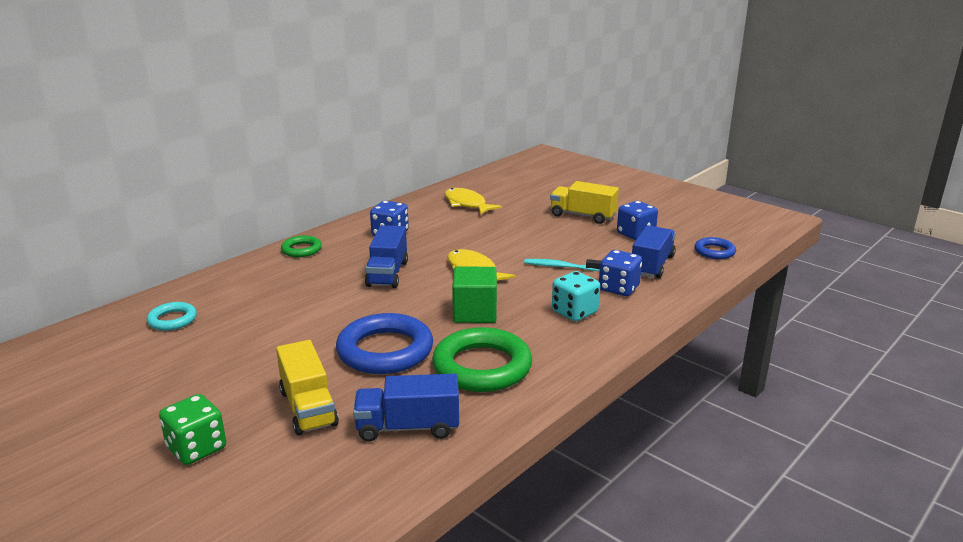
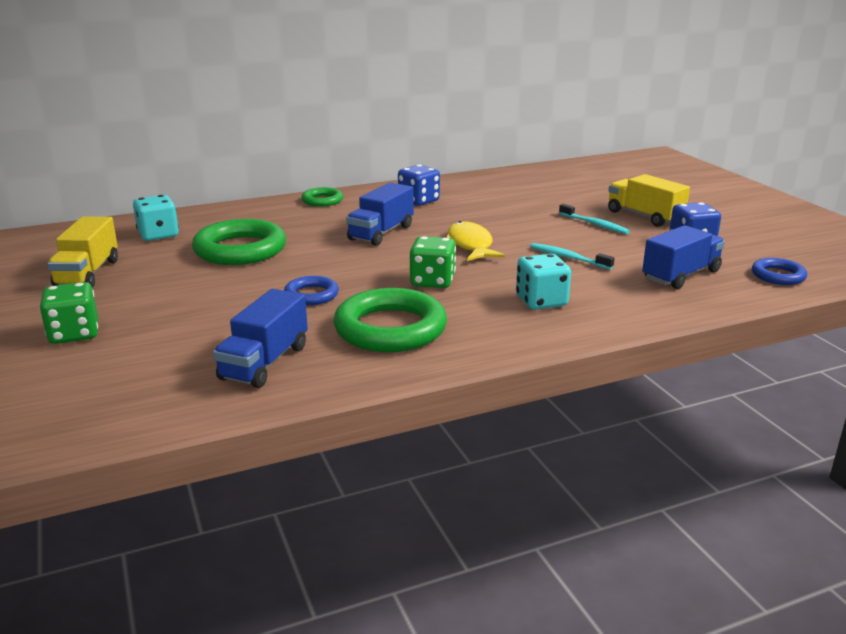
camera: 25 degrees right, 0 degrees up
turquoise ring [147,302,197,331] -> turquoise dice [133,195,179,241]
yellow truck [276,340,339,435] -> yellow truck moved to [47,216,118,288]
blue ring [336,313,433,374] -> blue ring [284,276,339,305], size x0.52
blue truck [353,374,459,442] -> blue truck turned 90 degrees counterclockwise [213,289,308,388]
yellow fish [445,188,502,215] -> none
green cube [452,267,497,323] -> green dice [410,236,456,288]
blue dice [599,250,642,296] -> none
none -> green ring [192,219,286,265]
none -> turquoise toothbrush [559,204,630,234]

